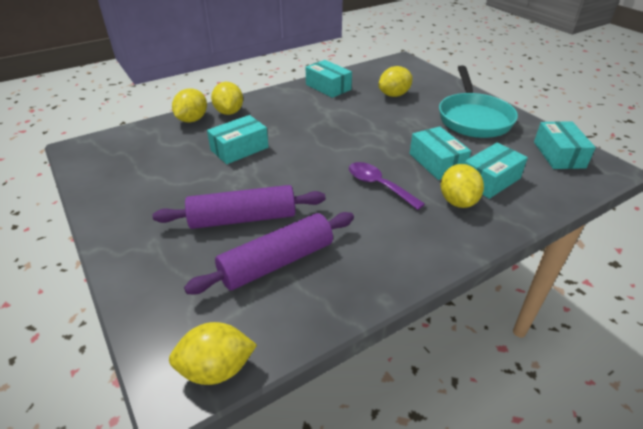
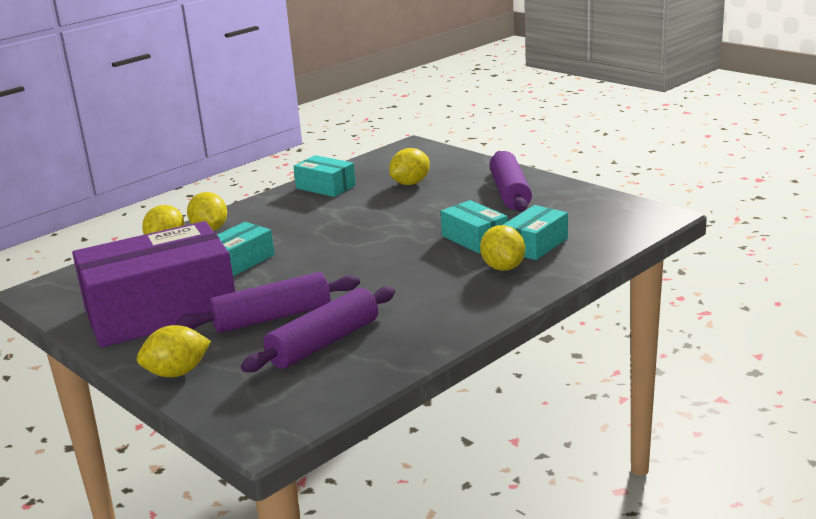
camera: 10 degrees left, 15 degrees down
yellow lemon [169,322,257,385] -> yellow lemon moved to [137,325,211,377]
purple spoon [349,162,425,210] -> none
turquoise pan [439,66,518,138] -> purple rolling pin [489,151,532,212]
turquoise box [534,121,596,169] -> none
none -> purple box [72,221,235,348]

